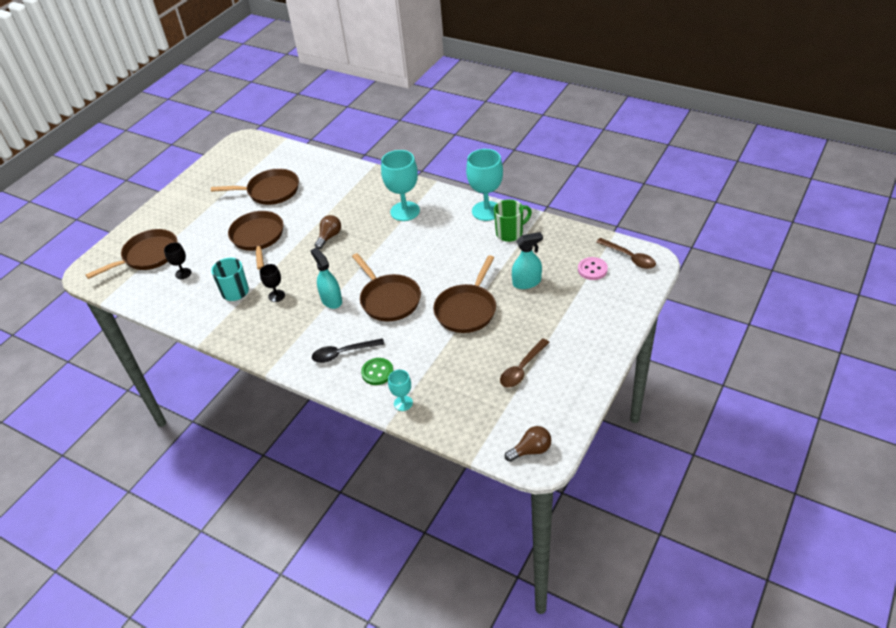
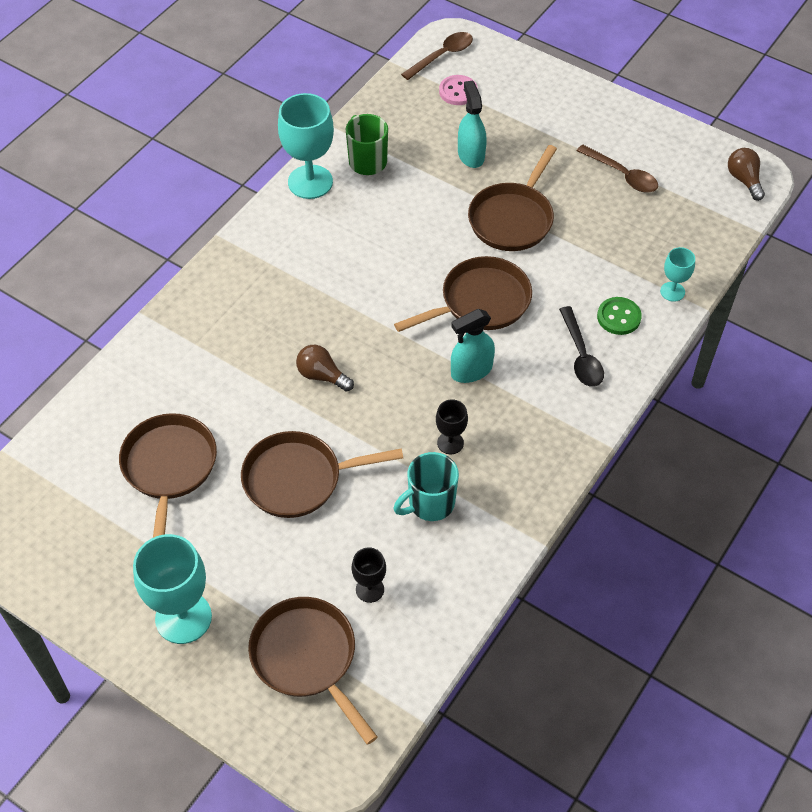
camera: 90 degrees left, 10 degrees up
turquoise goblet [381,150,420,221] -> turquoise goblet moved to [133,534,212,644]
brown pan [433,255,496,333] -> brown pan turned 90 degrees clockwise [468,145,557,251]

